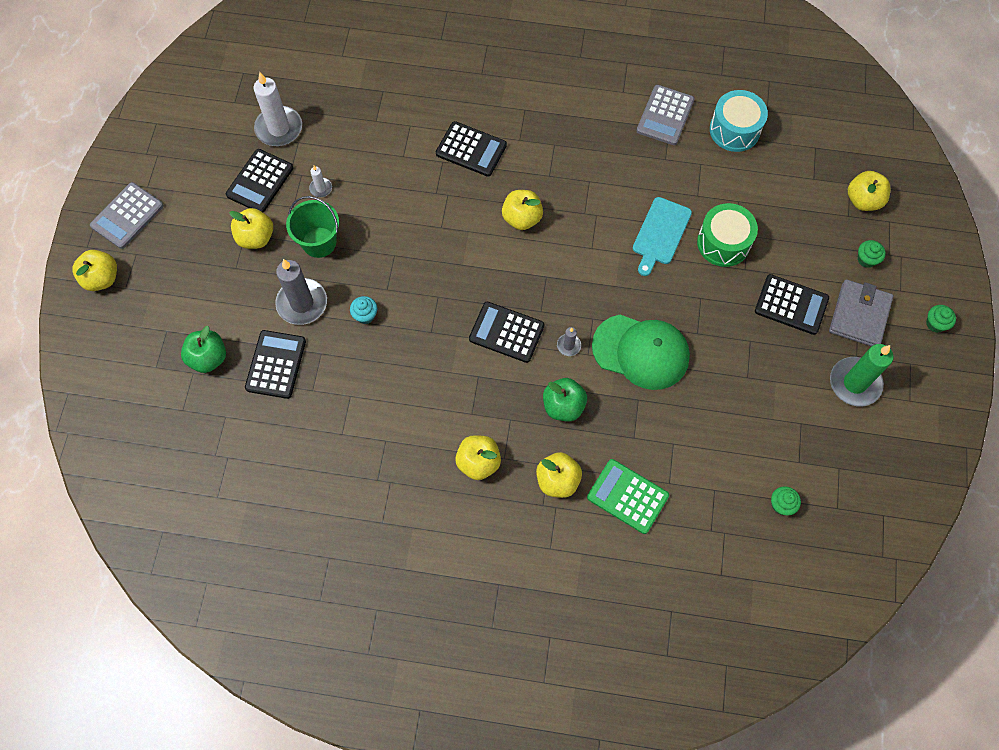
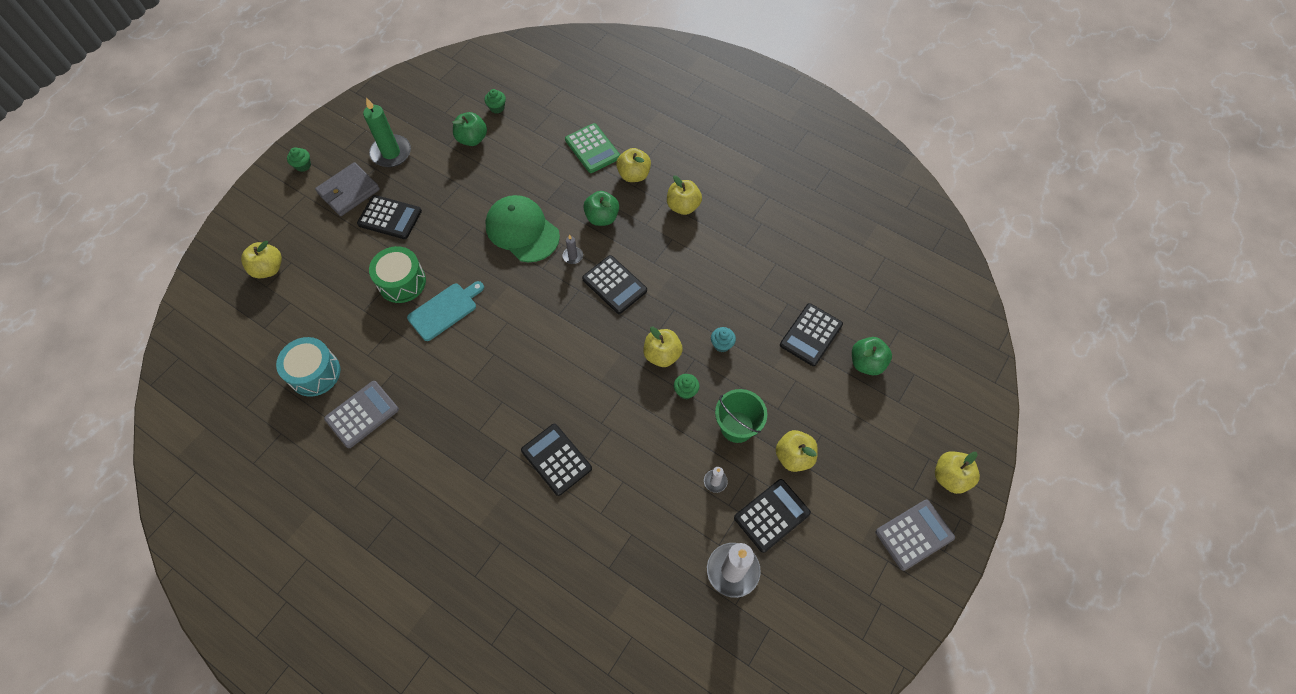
camera: 155 degrees left, 5 degrees down
grey candle [275,259,327,325] -> none
yellow apple [502,190,543,230] -> yellow apple moved to [643,327,683,367]
black calculator [755,274,829,335] -> black calculator turned 150 degrees clockwise [357,195,422,239]
green cupcake [858,240,886,268] -> green cupcake moved to [674,374,700,399]
none -> green apple [452,112,487,146]

